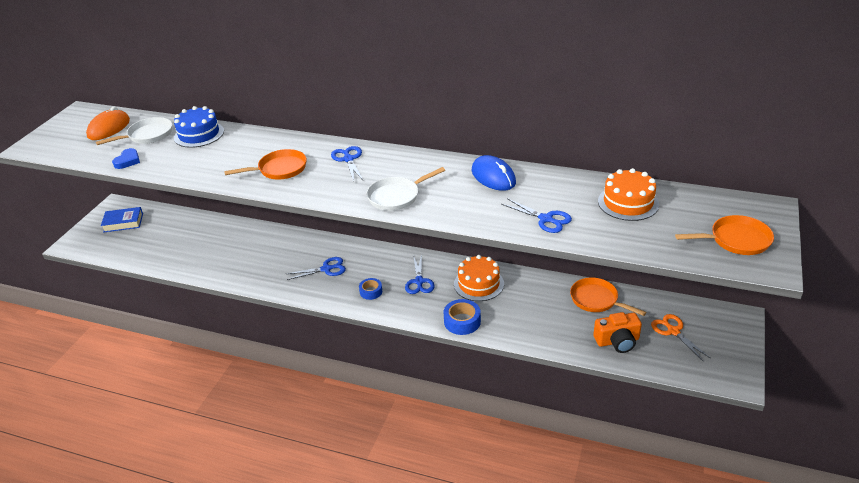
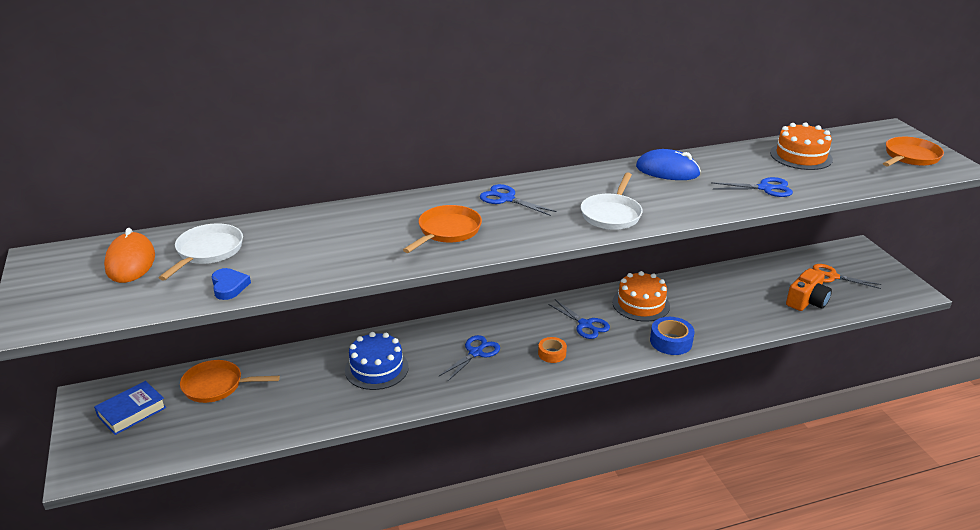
camera: 40 degrees left, 5 degrees down
blue cake [174,106,224,148] -> blue cake moved to [345,332,409,390]
blue tape [359,278,382,300] -> orange tape [538,337,567,363]
orange pan [570,278,647,316] -> orange pan moved to [180,360,280,403]

